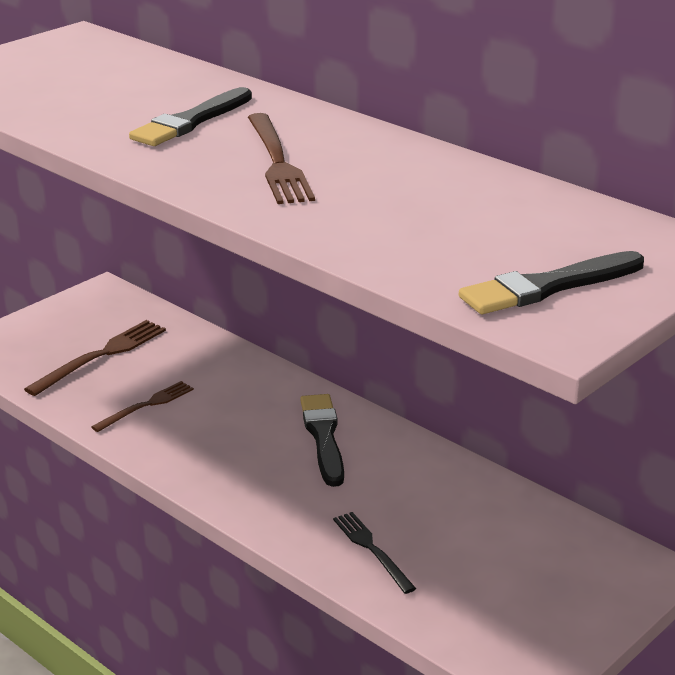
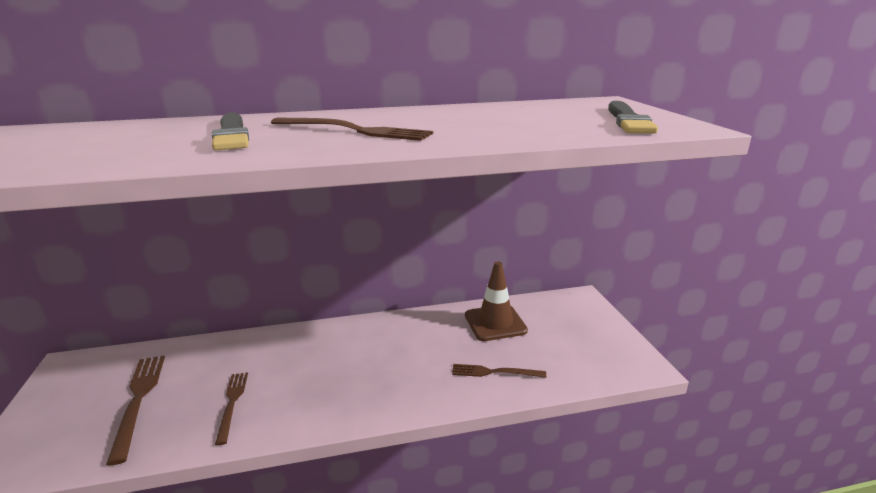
camera: 55 degrees left, 5 degrees down
black brush [300,394,344,487] -> none
black fork [333,512,416,594] -> brown fork [452,364,546,378]
none -> brown traffic cone [465,261,528,341]

